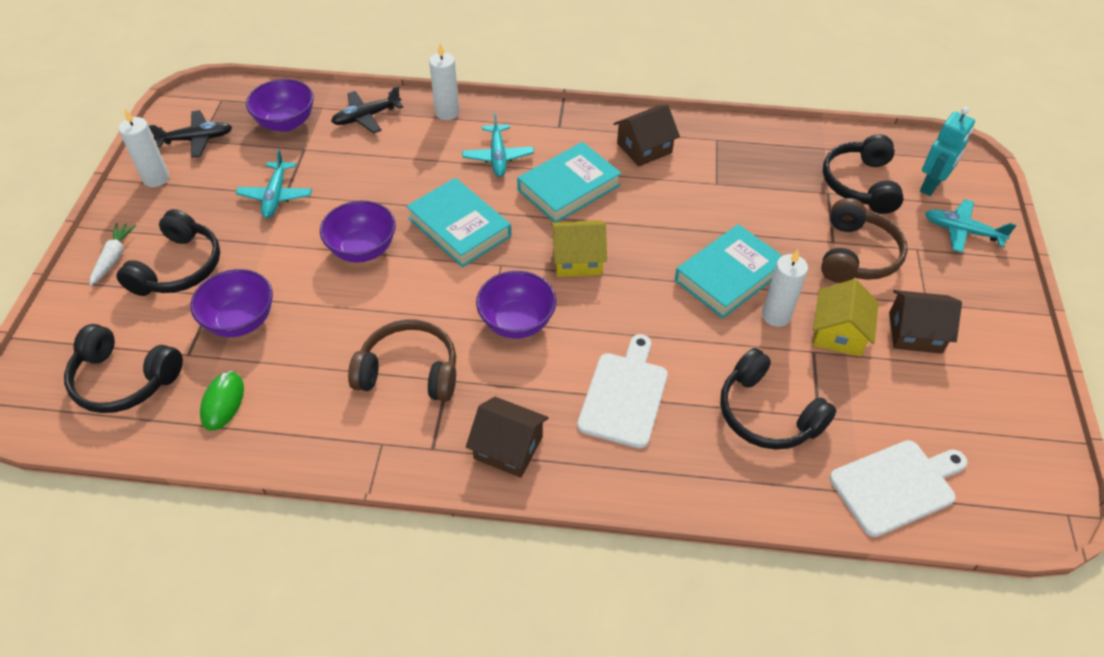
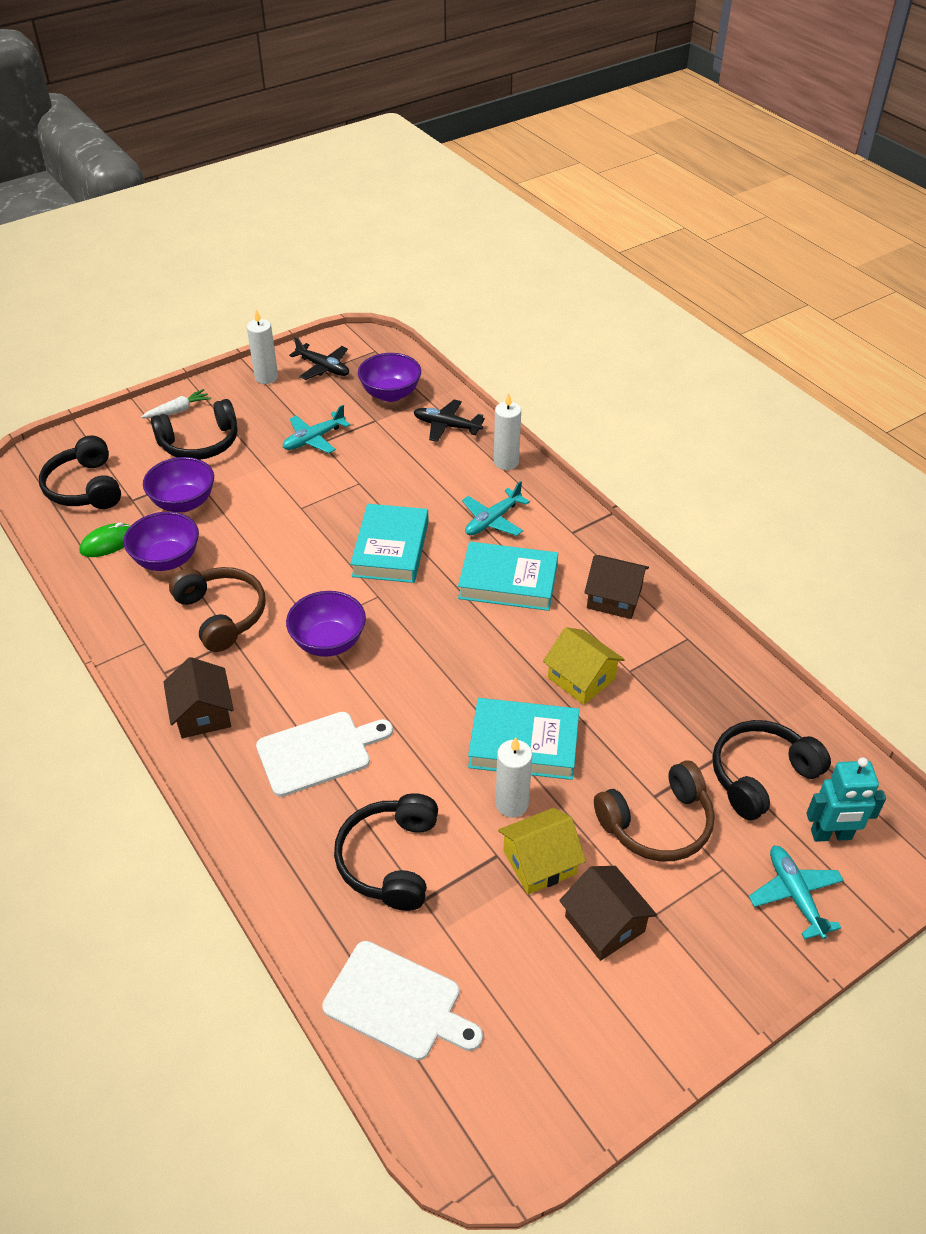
camera: 50 degrees right, 5 degrees down
purple bowl [320,201,396,263] -> purple bowl moved to [123,512,199,571]
yellow house [551,220,607,277] -> yellow house moved to [543,627,625,705]

